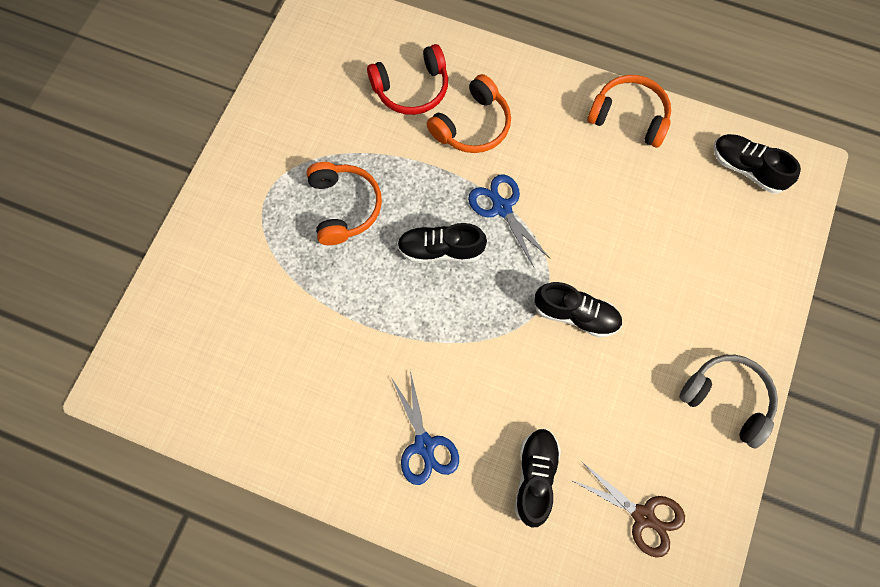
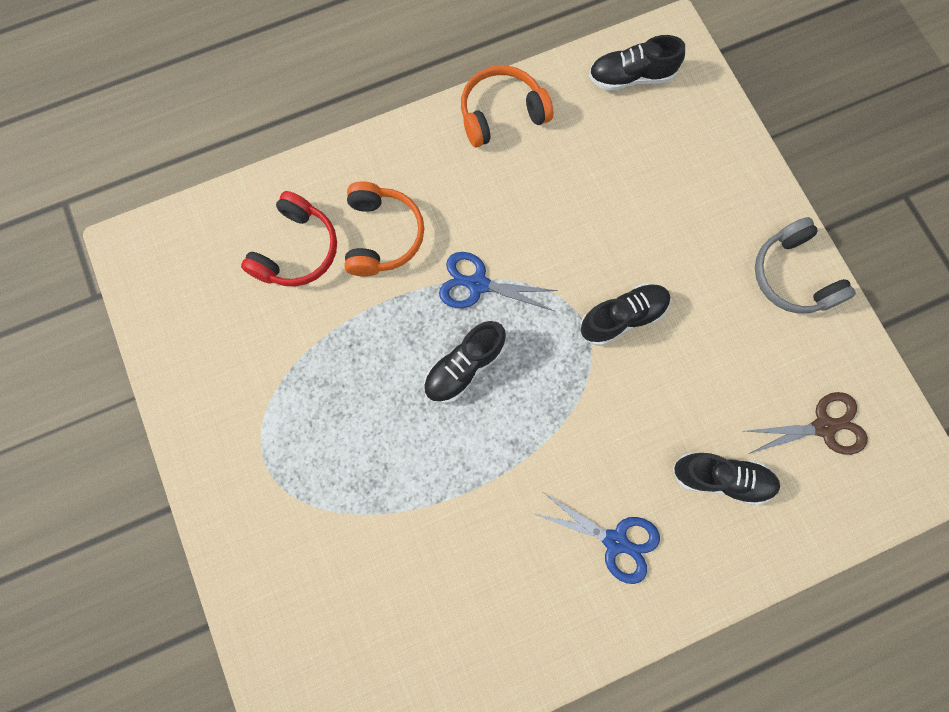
camera: 45 degrees left, 5 degrees up
orange headphones [306,162,382,245] -> none
black shoe [515,428,561,528] -> black shoe turned 135 degrees clockwise [673,452,780,505]
grey headphones [679,355,778,448] -> grey headphones turned 105 degrees counterclockwise [755,217,856,314]

